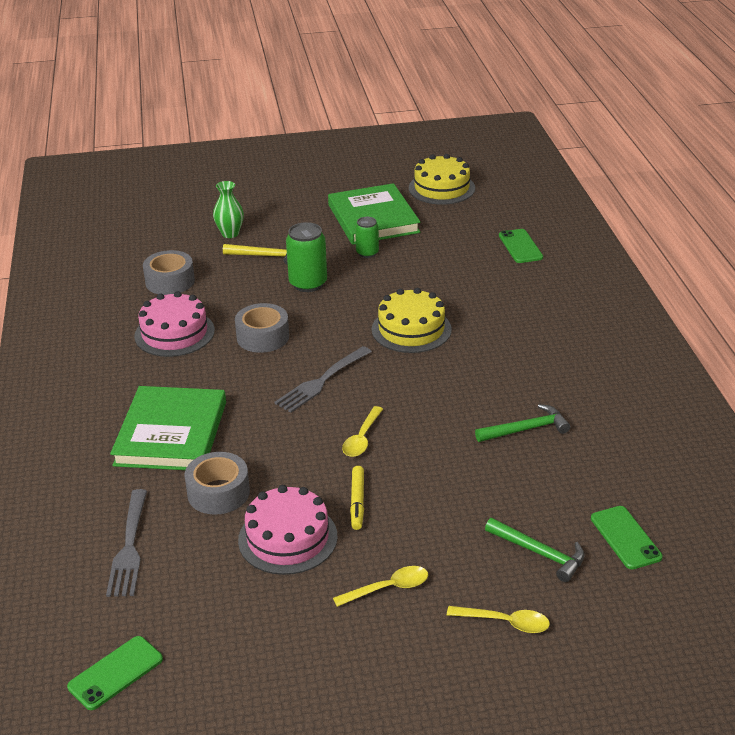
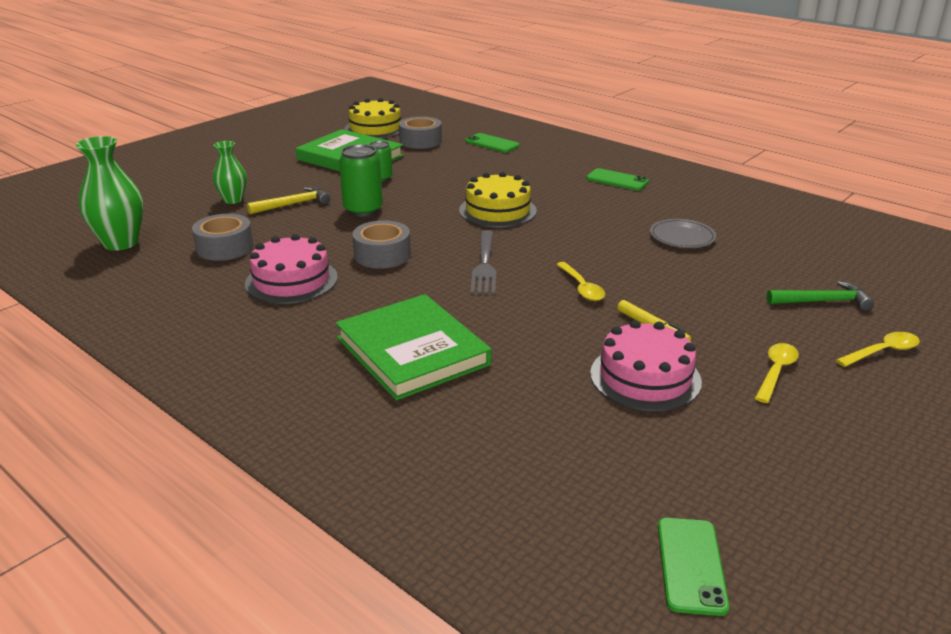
camera: 40 degrees left, 5 degrees down
grey fork [106,489,147,597] -> none
grey tape [184,452,250,515] -> grey tape moved to [399,116,442,149]
green hammer [475,404,570,442] -> grey plate [650,219,716,248]
green phone [591,506,663,569] -> green phone moved to [586,168,649,191]
none -> green vase [76,136,144,251]

